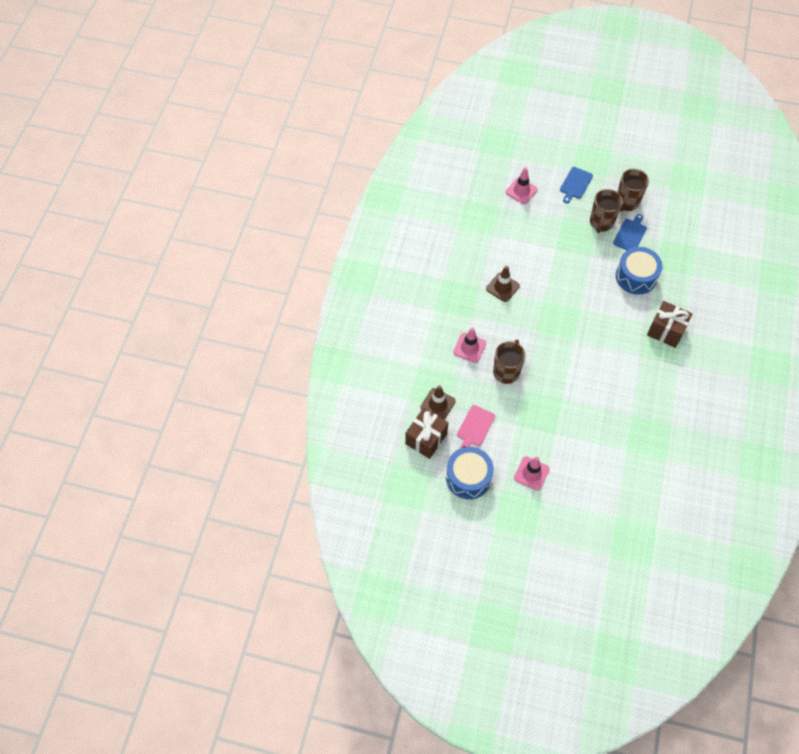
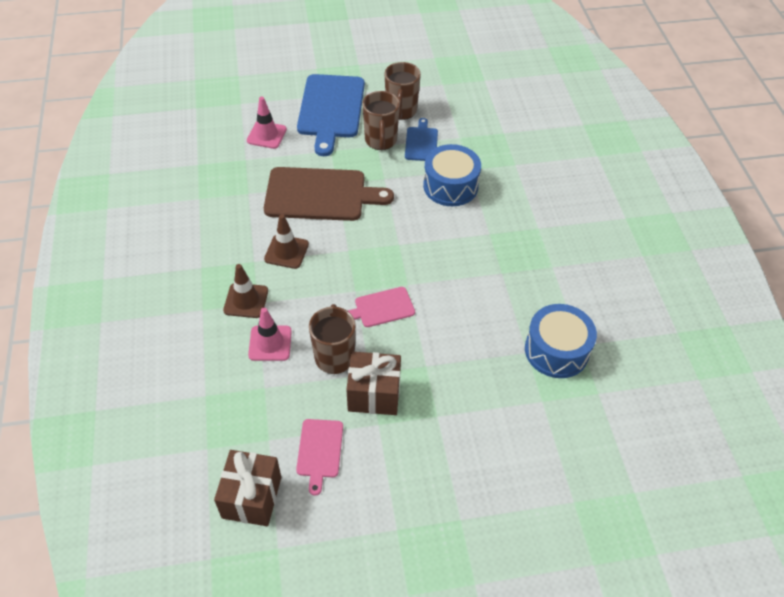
camera: 25 degrees left, 10 degrees down
brown traffic cone [420,385,456,420] -> brown traffic cone moved to [223,264,268,318]
blue drum [446,447,494,499] -> blue drum moved to [525,304,597,378]
pink traffic cone [514,456,549,491] -> none
blue cutting board [560,167,593,204] -> blue cutting board [297,74,365,156], size x1.98
brown gift [647,301,693,348] -> brown gift moved to [346,352,401,415]
none -> brown cutting board [264,167,394,221]
none -> pink cutting board [348,287,415,327]

